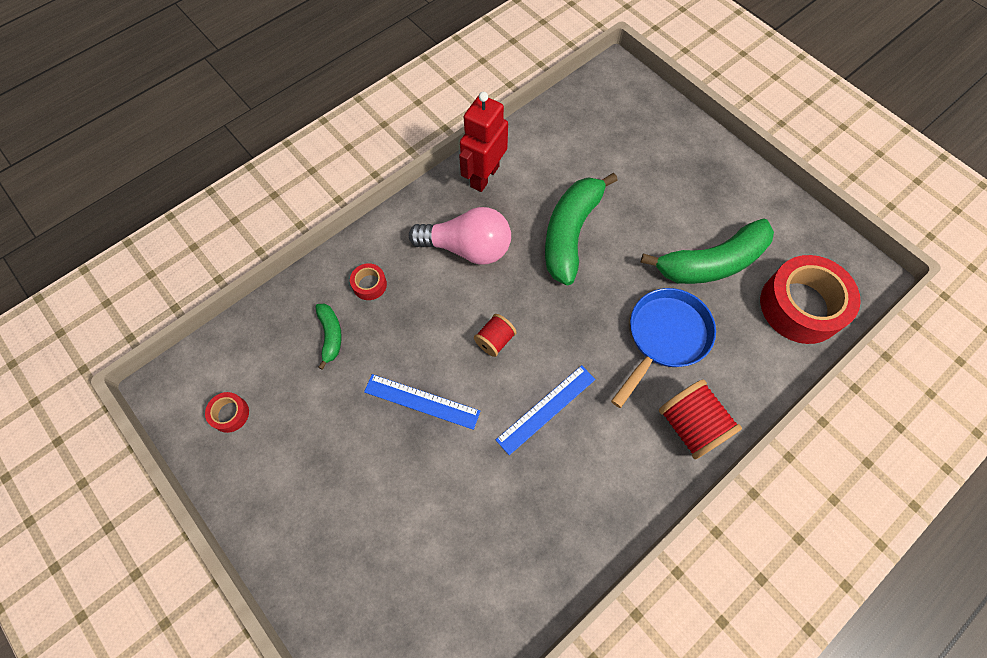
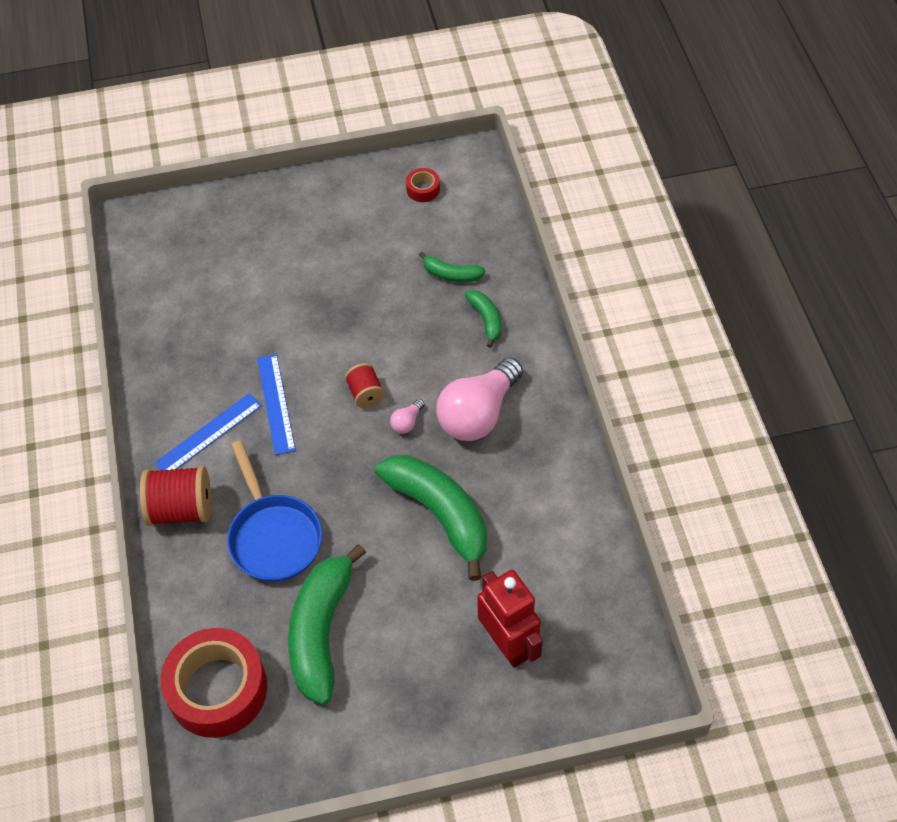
camera: 120 degrees right, 10 degrees down
red tape [350,263,387,300] -> green banana [465,290,501,348]
blue ruler [364,374,480,430] -> blue ruler moved to [154,393,262,471]
red robot [459,92,508,192] -> red robot moved to [478,570,543,668]
none -> pink light bulb [390,399,425,434]

